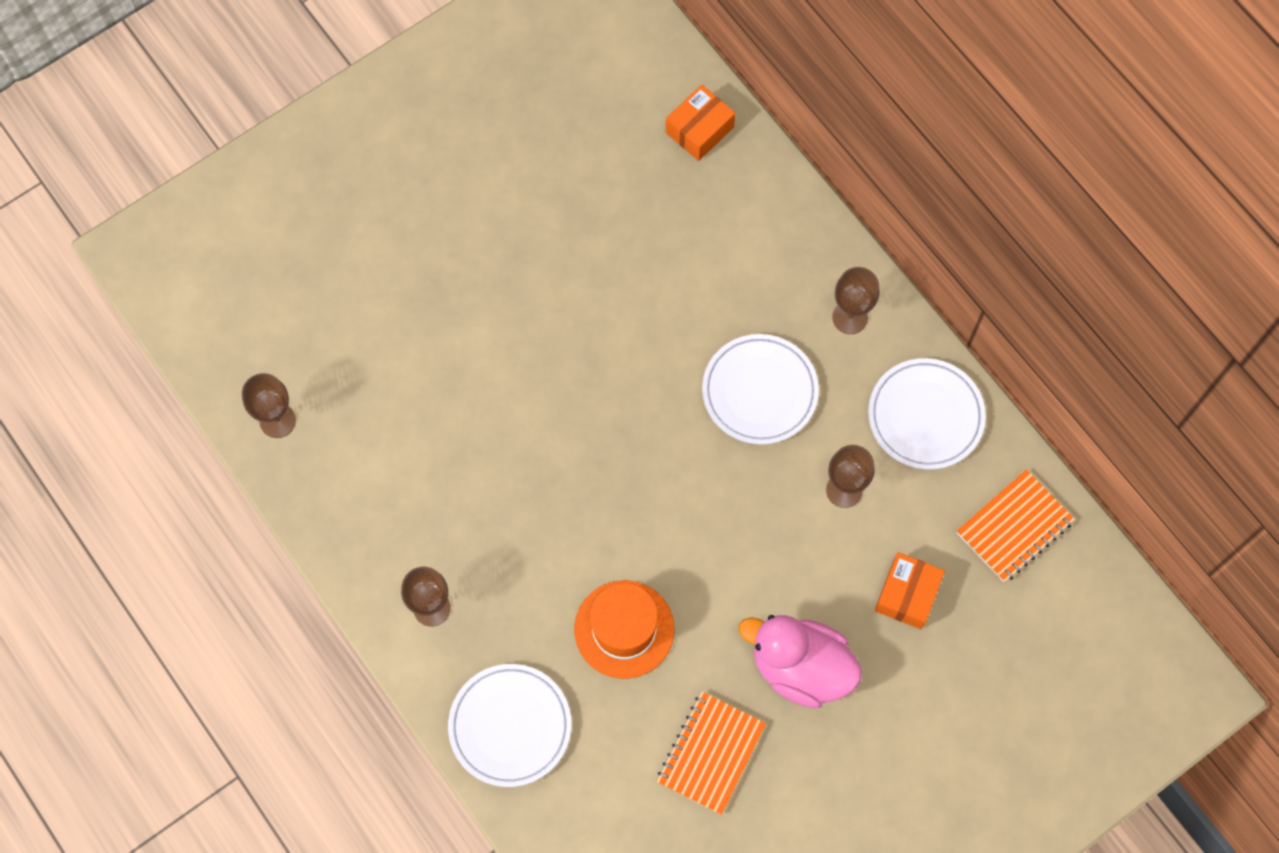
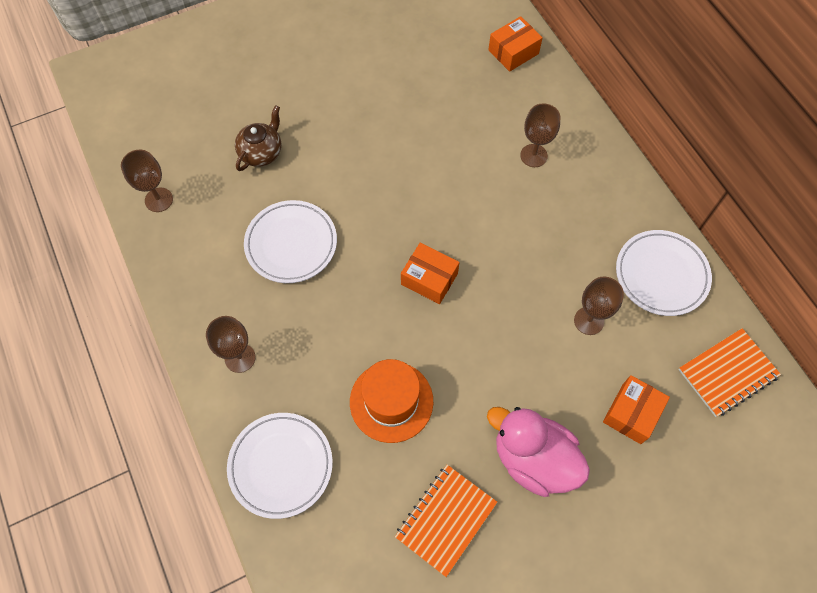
camera: 10 degrees right, 5 degrees down
white plate [702,334,819,445] -> white plate moved to [244,200,337,283]
brown goblet [832,267,880,334] -> brown goblet moved to [520,103,561,167]
none -> brown teapot [235,105,281,171]
none -> orange box [401,243,460,304]

